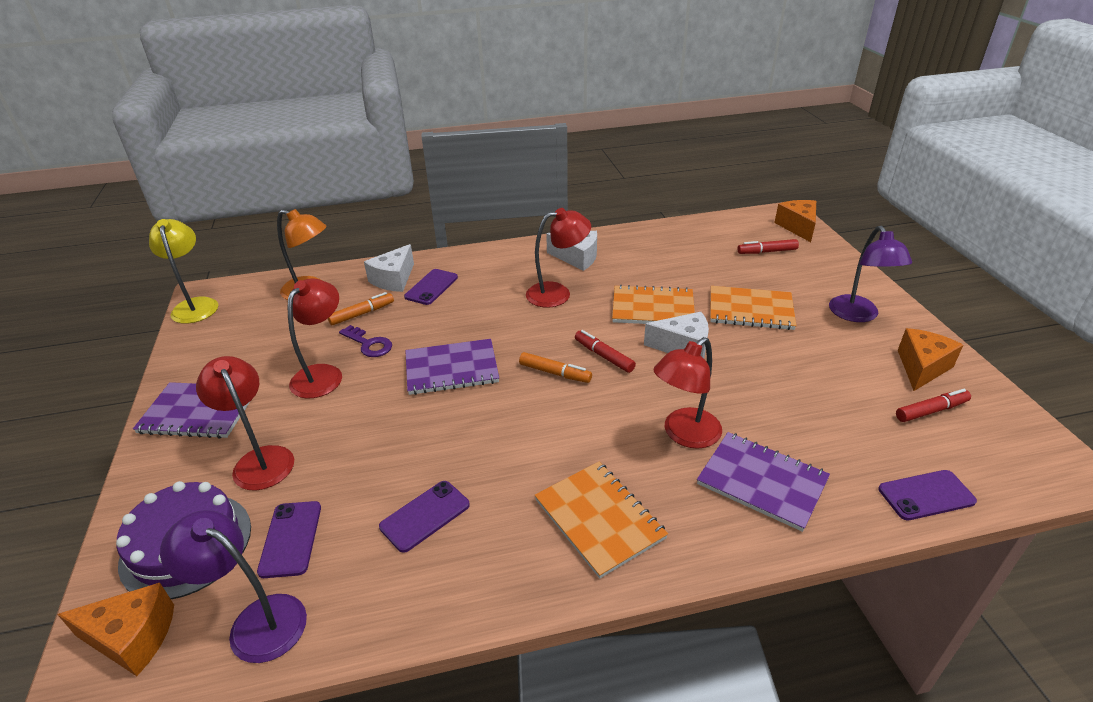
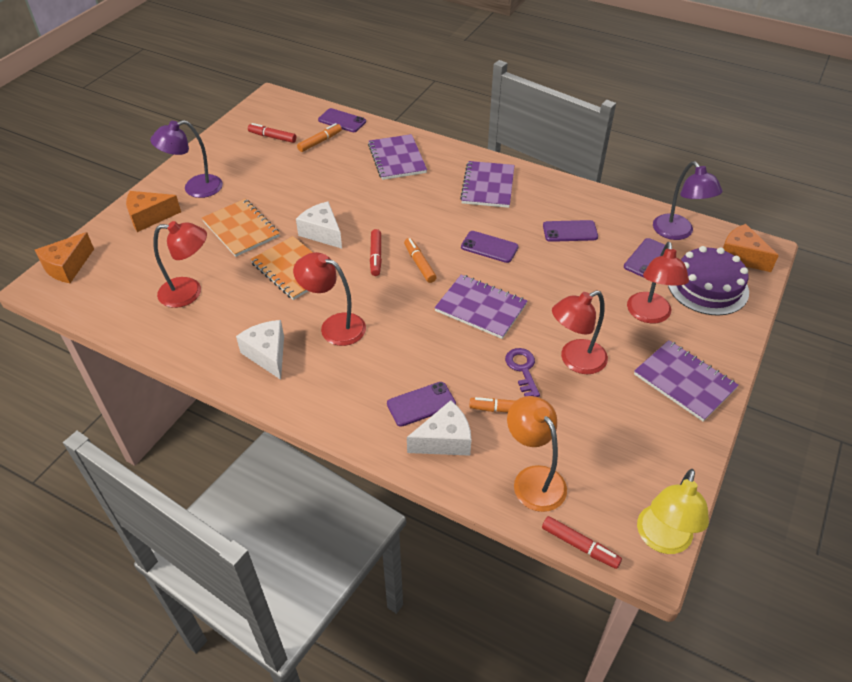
camera: 140 degrees left, 10 degrees up
orange notebook [534,462,668,579] -> purple notebook [460,161,515,208]
red lamp [653,337,722,449] -> red lamp moved to [153,221,207,308]
red marker [737,239,799,254] -> red marker moved to [542,516,622,569]
purple lamp [829,226,912,322] -> purple lamp turned 150 degrees counterclockwise [150,120,223,198]
orange cheese [898,328,963,391] -> orange cheese moved to [126,191,181,232]
none -> orange marker [297,123,342,152]
none -> purple phone [461,231,519,263]

